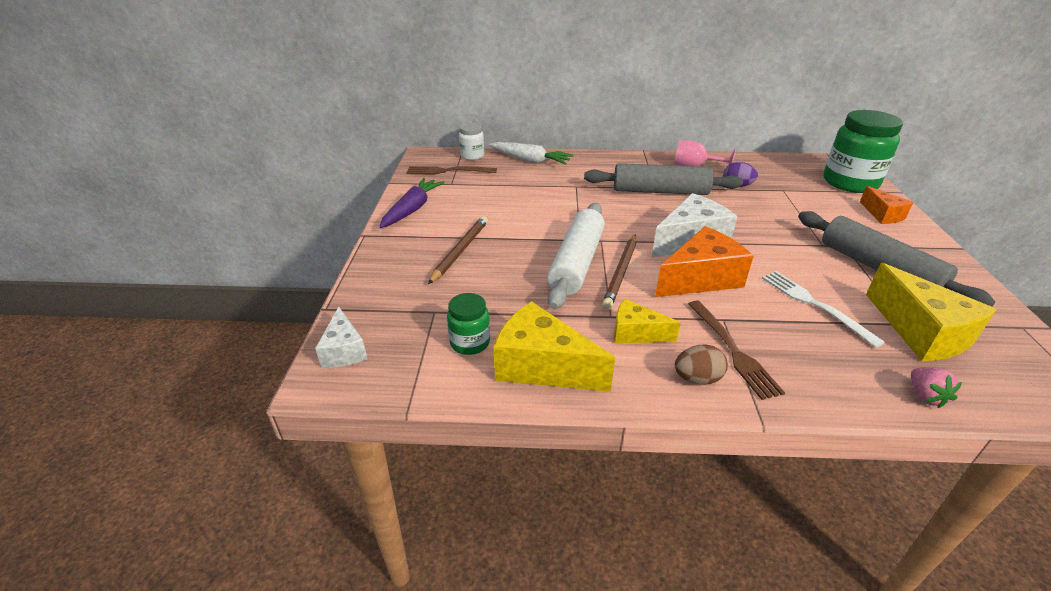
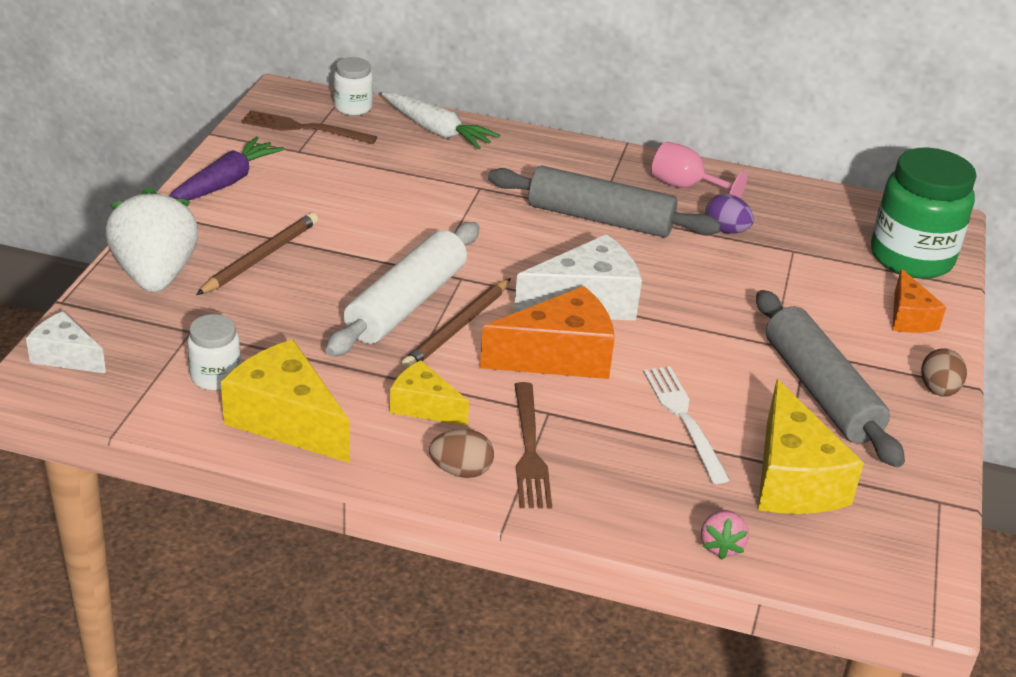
camera: 10 degrees right, 0 degrees up
white cheese [315,307,367,368] -> white cheese turned 120 degrees clockwise [26,311,106,374]
green jar [447,293,490,355] -> white jar [187,314,241,391]
none -> white strawberry [105,187,198,293]
none -> brown egg [921,348,967,397]

